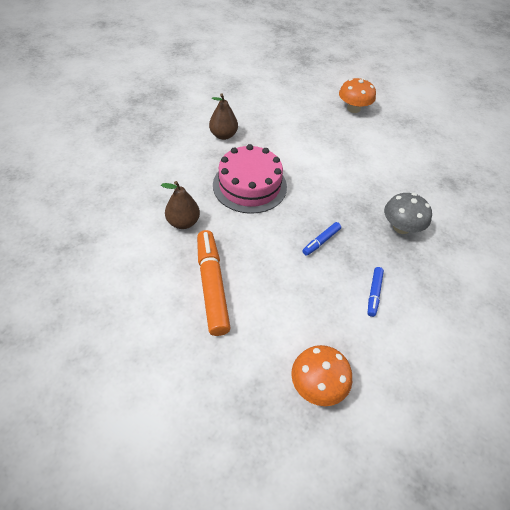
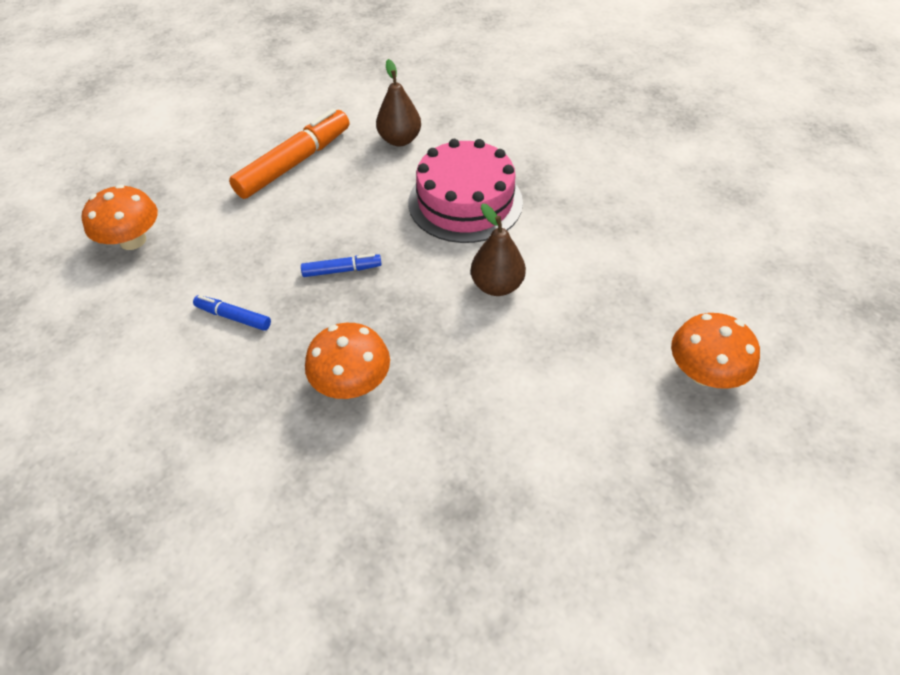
camera: 100 degrees right, 0 degrees up
orange marker [197,230,230,336] -> orange marker turned 45 degrees counterclockwise [229,108,349,199]
brown pear [209,93,238,140] -> brown pear moved to [471,204,526,296]
blue marker [302,222,341,256] -> blue marker turned 120 degrees clockwise [301,254,382,277]
grey mushroom [384,193,432,234] -> orange mushroom [305,323,390,399]

